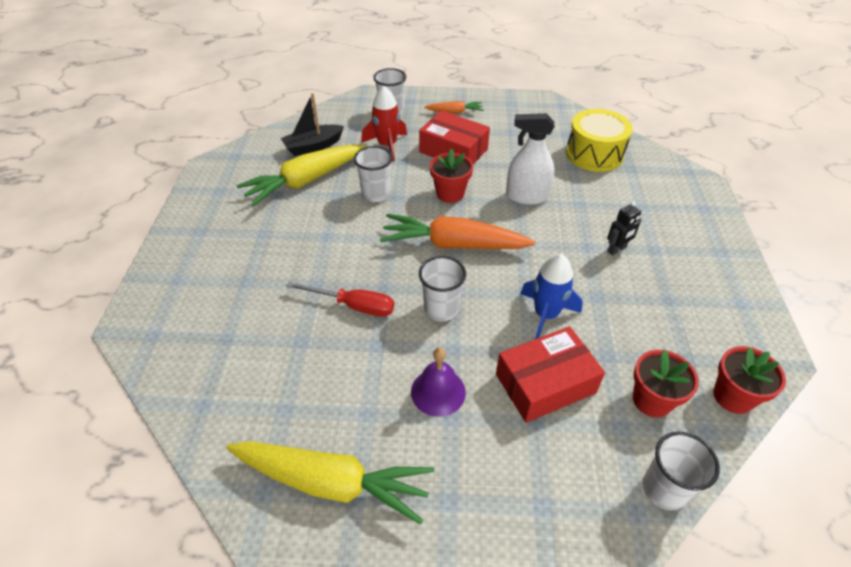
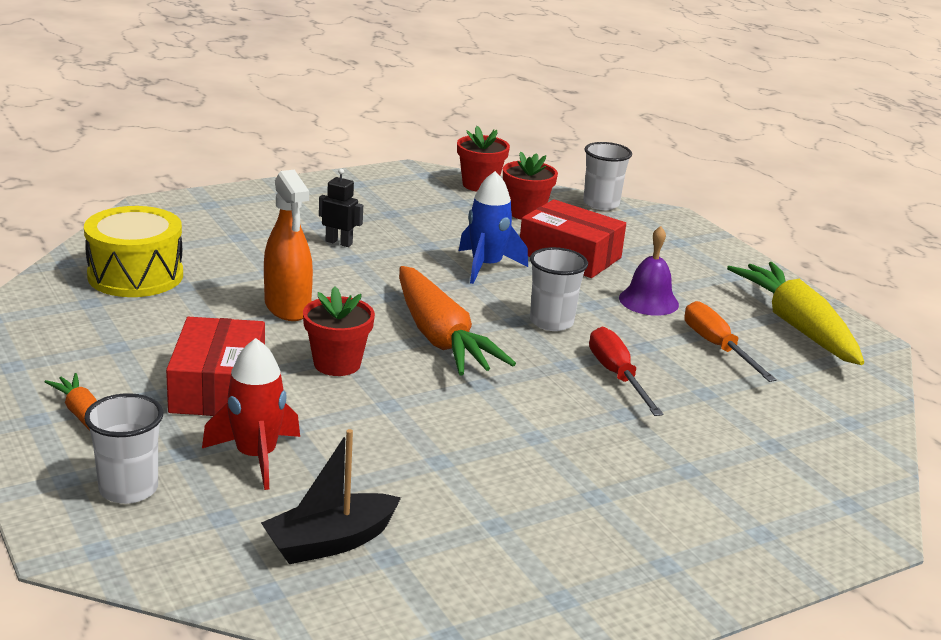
camera: 125 degrees left, 20 degrees down
yellow carrot [236,144,365,206] -> none
black boat [281,93,344,156] -> black boat turned 120 degrees clockwise [261,429,401,564]
white cup [354,146,393,202] -> none
white spray bottle [506,113,555,205] -> orange spray bottle [264,170,313,321]
none -> orange screwdriver [684,301,777,382]

